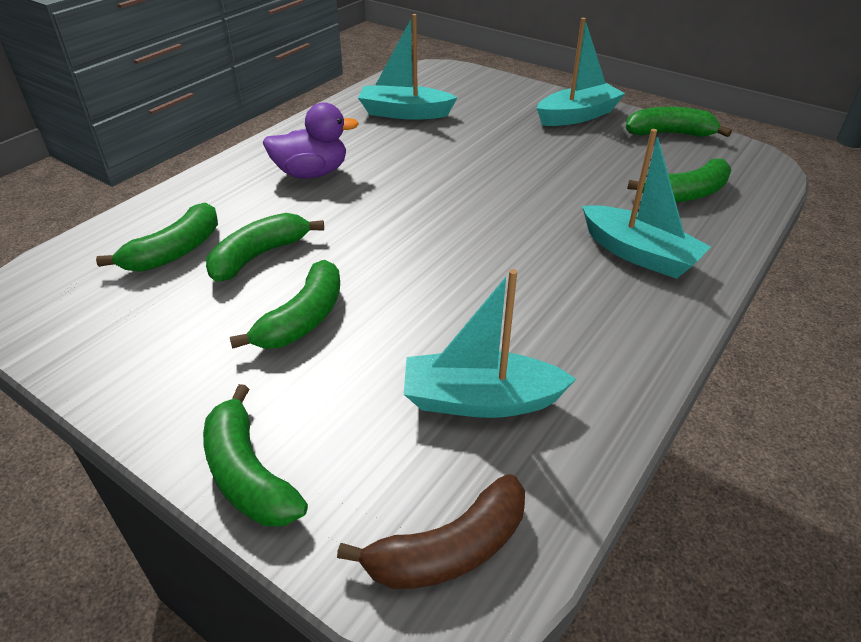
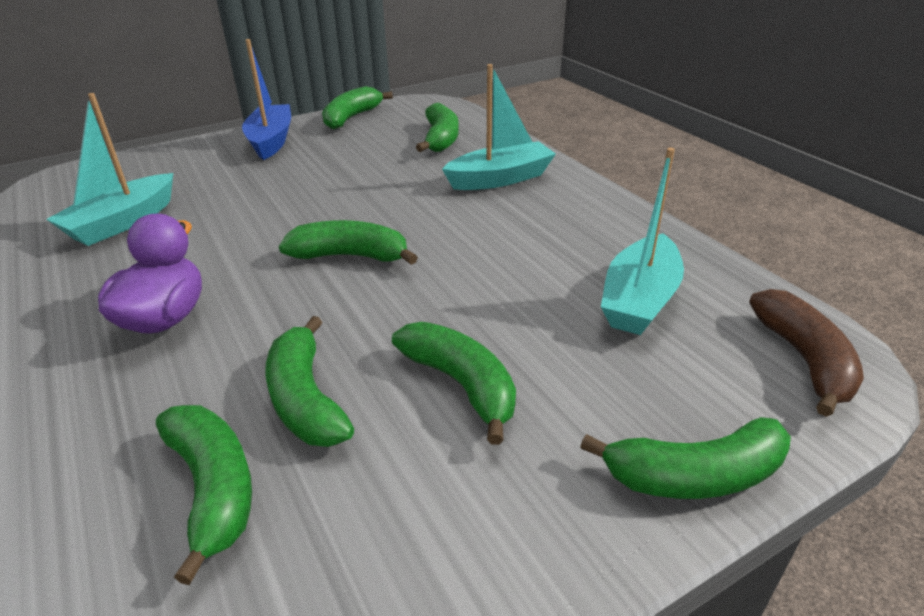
camera: 65 degrees left, 5 degrees down
turquoise boat [537,18,625,126] -> blue boat [242,39,291,160]
none -> green banana [279,220,418,265]

